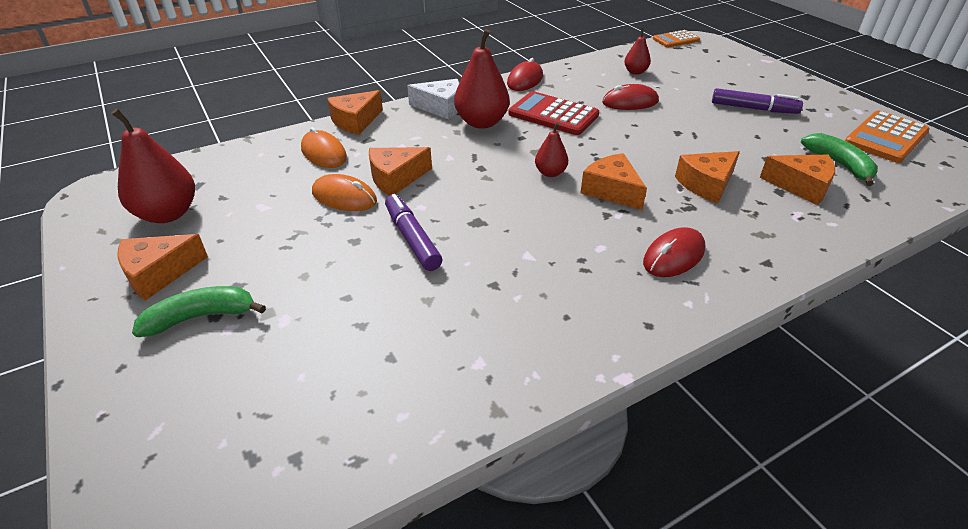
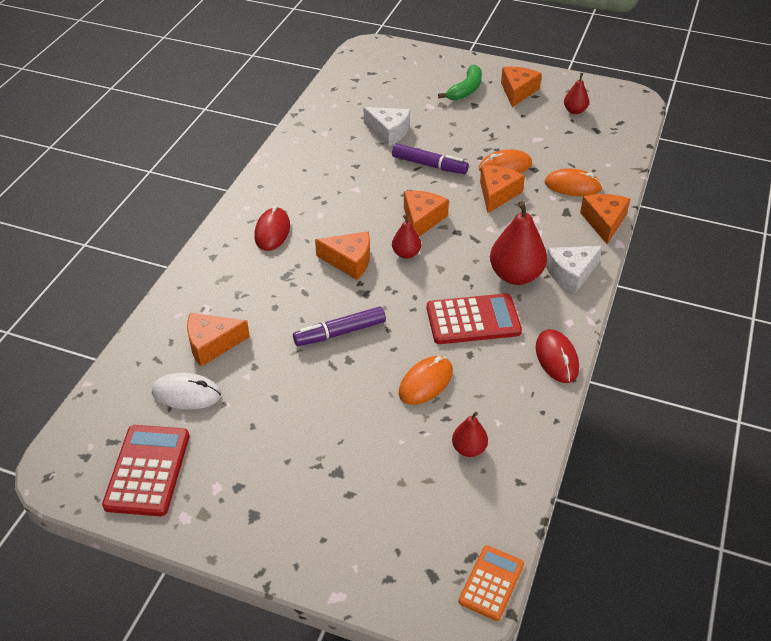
camera: 140 degrees right, 5 degrees up
red pear [111,108,195,223] -> red pear [564,73,589,114], size x0.54
red mouse [602,84,659,110] -> orange mouse [399,356,453,405]
orange cheese [675,151,740,203] -> orange cheese moved to [404,191,449,236]
purple marker [712,88,803,114] -> purple marker moved to [293,306,386,346]
green banana [801,133,878,186] -> white mouse [152,373,221,410]
orange calculator [845,111,930,163] -> red calculator [102,425,189,516]
none -> white cheese [364,107,410,146]

